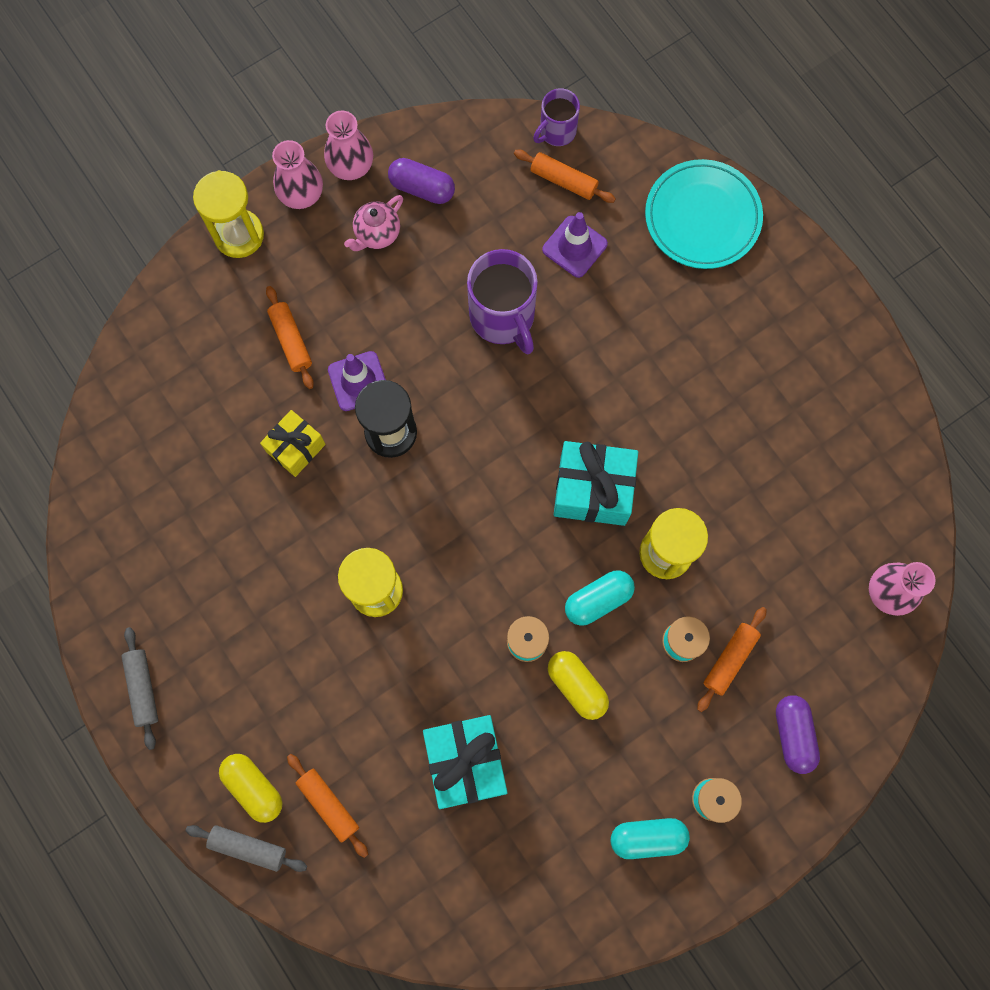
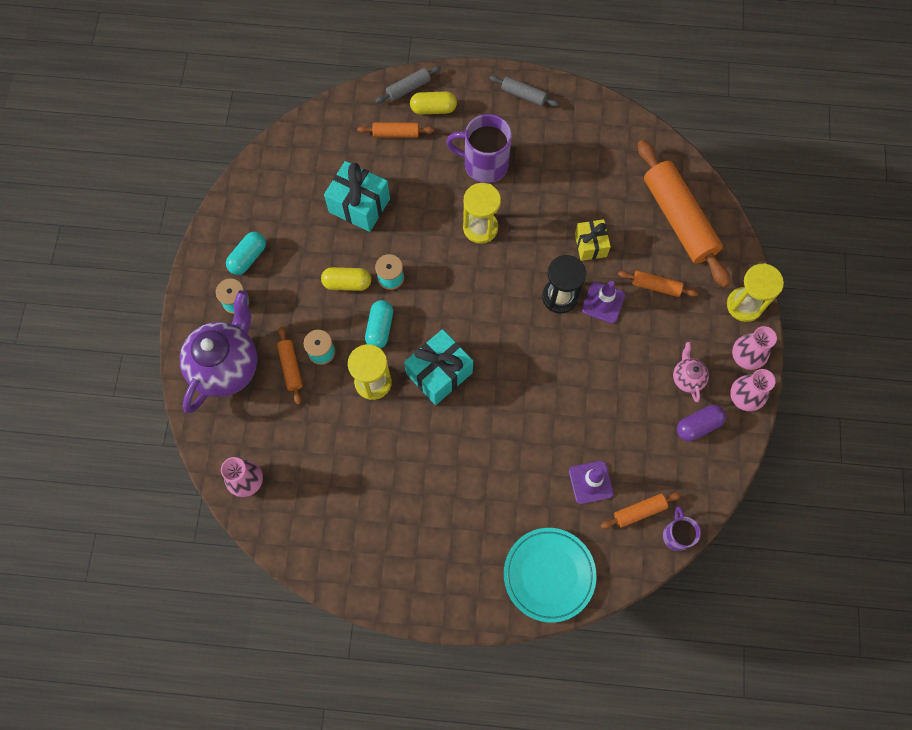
camera: 130 degrees right, 5 degrees down
purple mug [467,249,538,355] -> purple mug moved to [446,114,512,183]
purple capsule [776,695,820,774] -> purple teapot [180,290,257,413]
none -> orange rolling pin [638,140,730,287]

